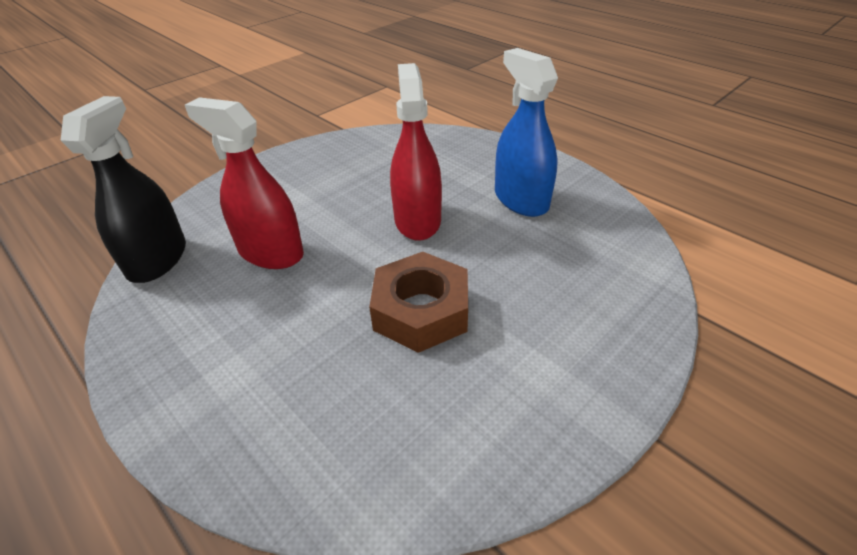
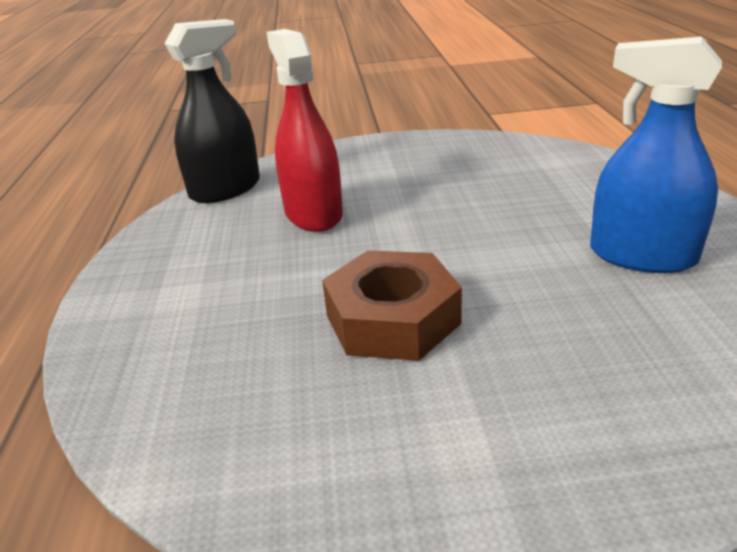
camera: 40 degrees right, 10 degrees down
red spray bottle [390,63,442,241] -> none
blue spray bottle [495,48,558,217] -> blue spray bottle turned 75 degrees counterclockwise [590,37,722,273]

